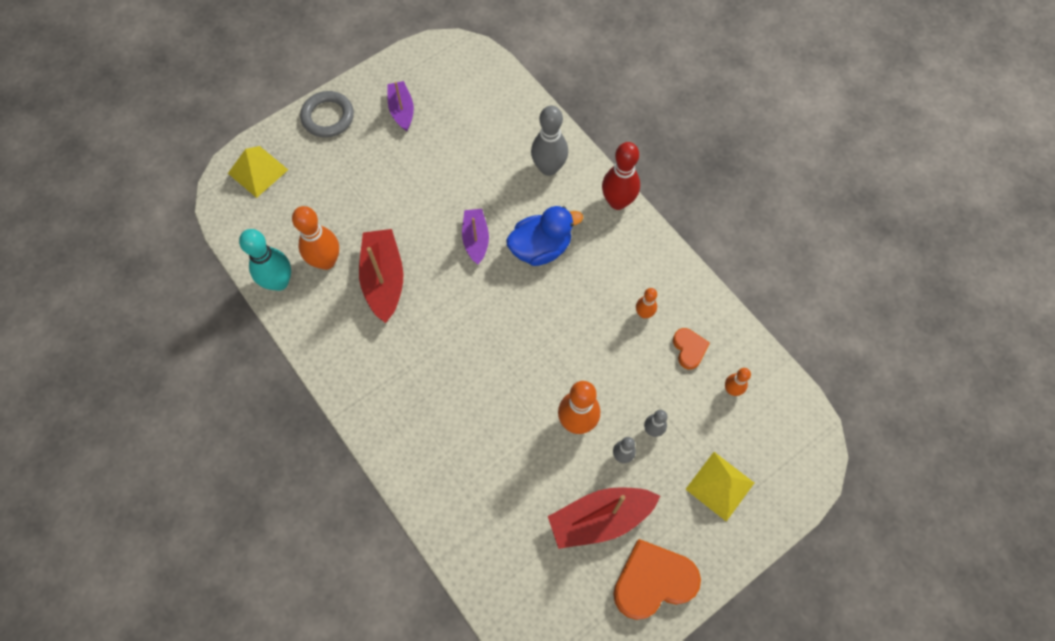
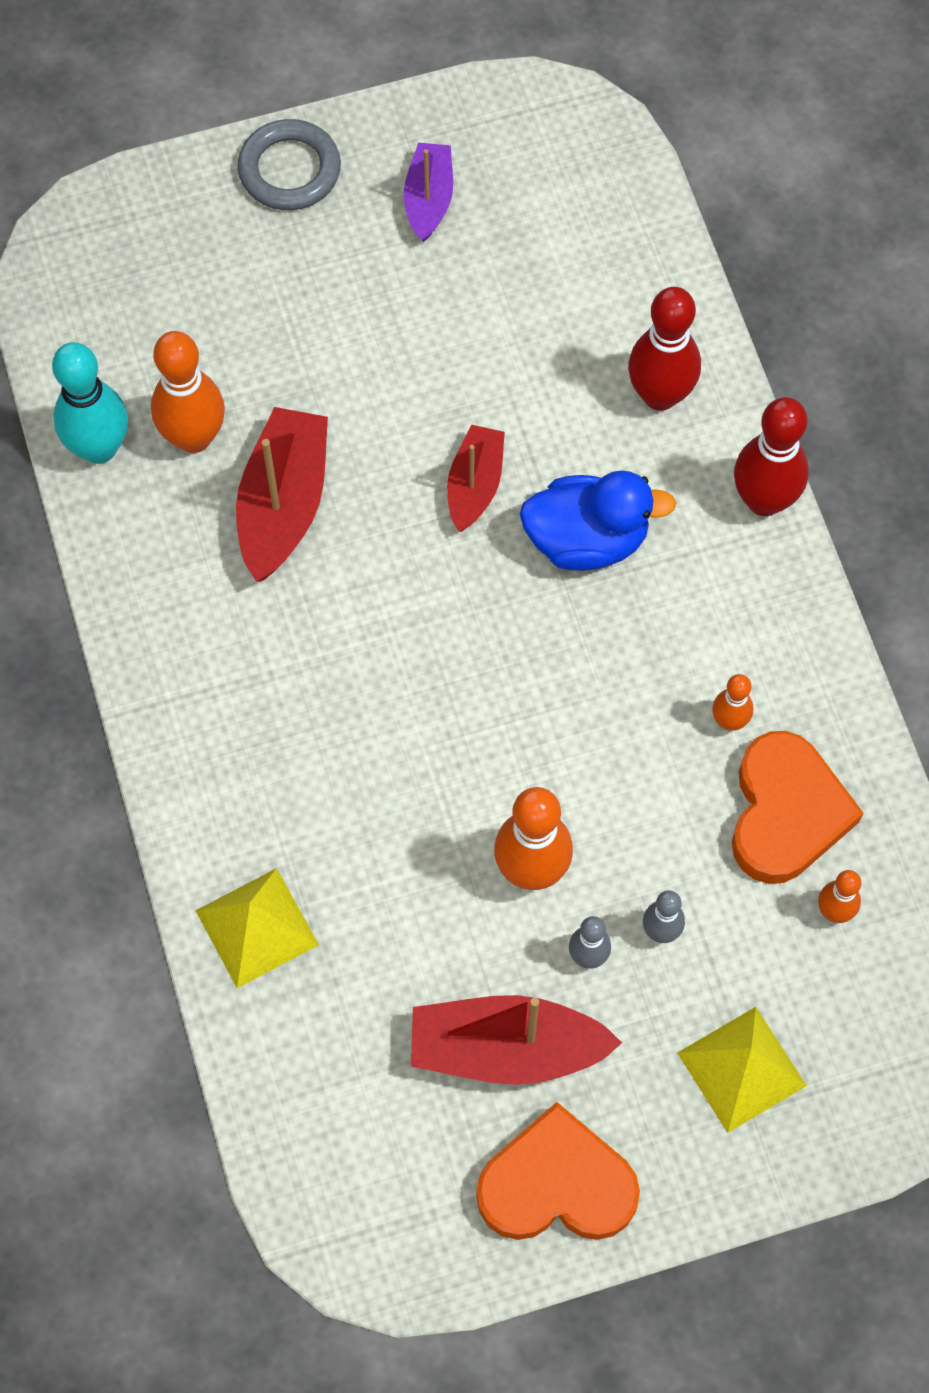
camera: 20 degrees right, 0 degrees up
yellow pyramid [228,146,288,198] -> yellow pyramid moved to [195,868,319,988]
purple boat [462,209,489,264] -> red boat [447,425,505,532]
grey bowling pin [531,105,568,176] -> red bowling pin [628,287,701,411]
orange heart [673,328,710,370] -> orange heart [732,731,863,884], size x1.89

